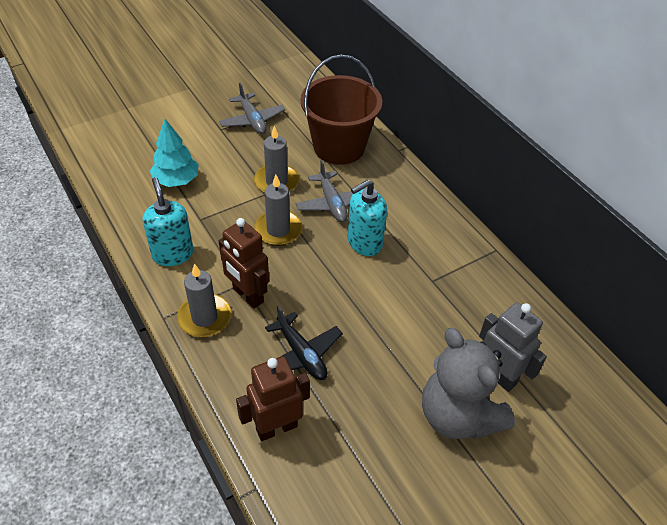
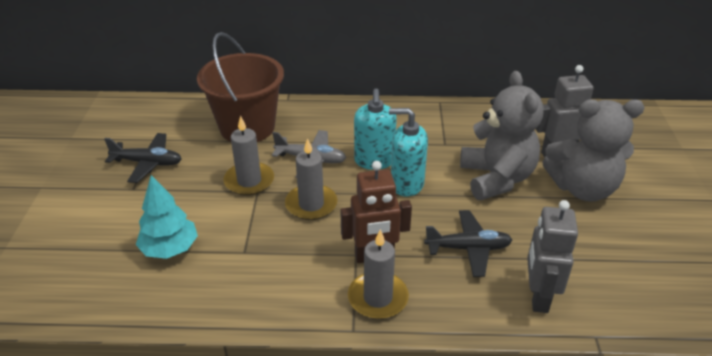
camera: 55 degrees left, 10 degrees down
turquoise soap dispenser [143,177,194,266] -> turquoise soap dispenser moved to [389,108,428,197]
grey plane [219,83,285,134] -> black plane [104,133,182,183]
brown robot [236,356,310,441] -> grey robot [527,200,578,313]
none -> grey teddy bear [460,71,544,200]

